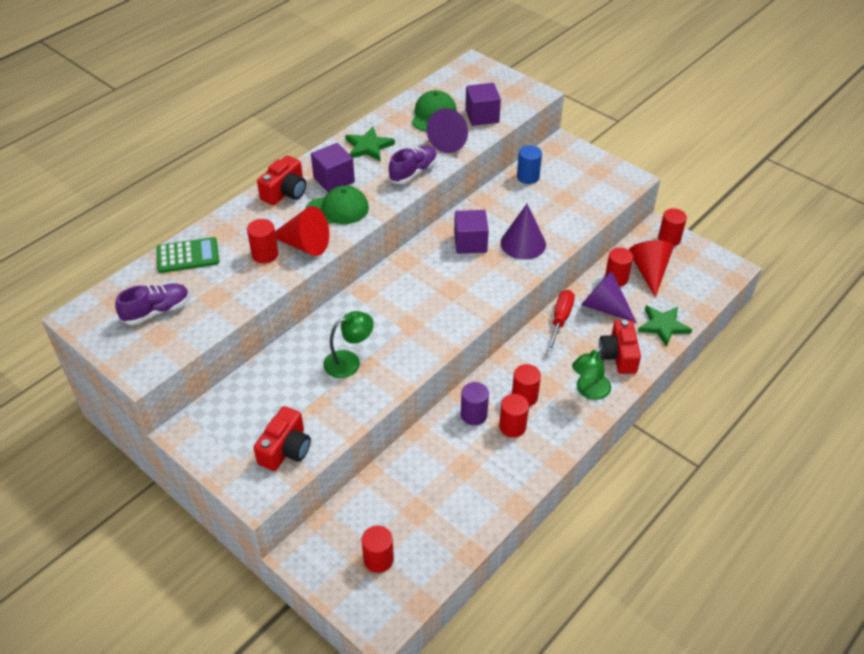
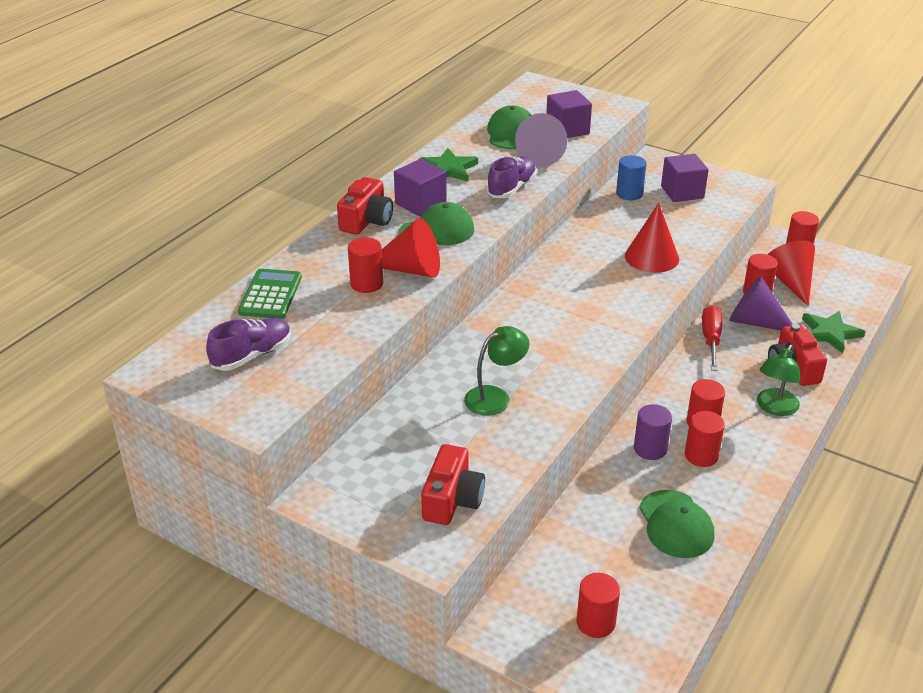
camera: 10 degrees left, 10 degrees down
green calculator [156,237,219,273] -> green calculator turned 60 degrees counterclockwise [238,269,302,319]
purple cube [454,210,489,254] -> purple cube moved to [661,154,709,202]
purple cone [501,204,546,260] -> red cone [625,203,679,273]
none -> green cap [639,490,714,558]

